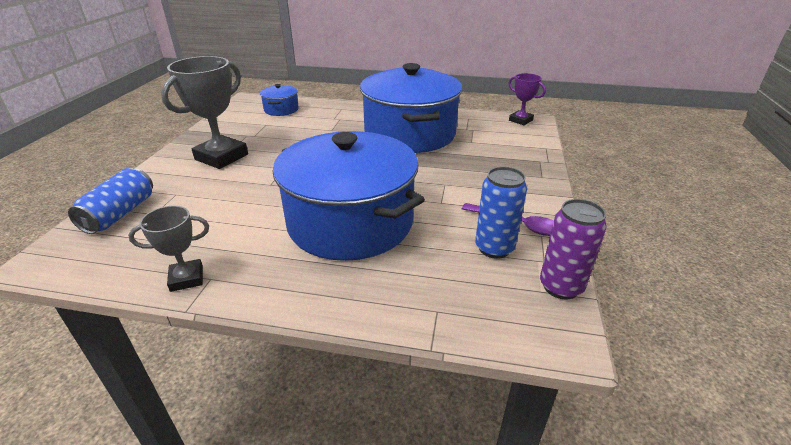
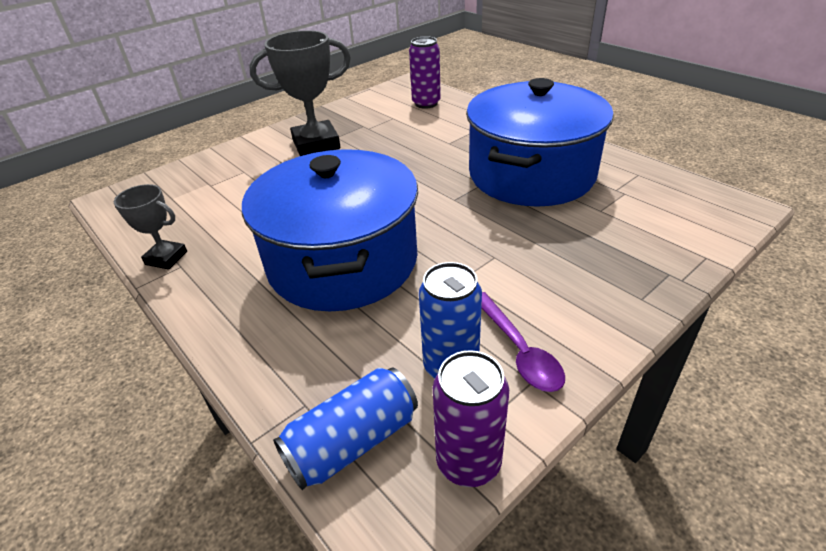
camera: 40 degrees right, 5 degrees up
blue can [68,168,153,234] -> blue can moved to [273,368,418,490]
blue pot [260,84,299,116] -> purple can [409,36,441,109]
purple trophy [508,73,546,125] -> none

